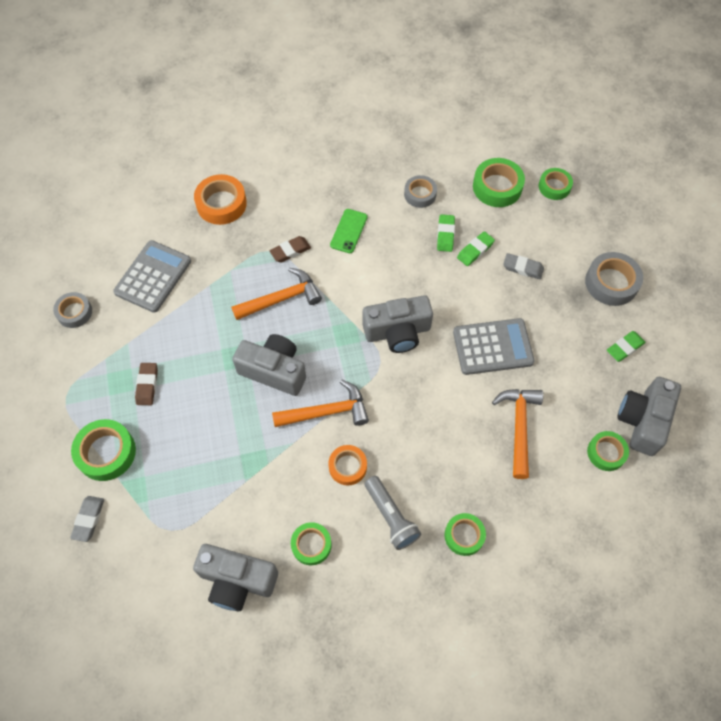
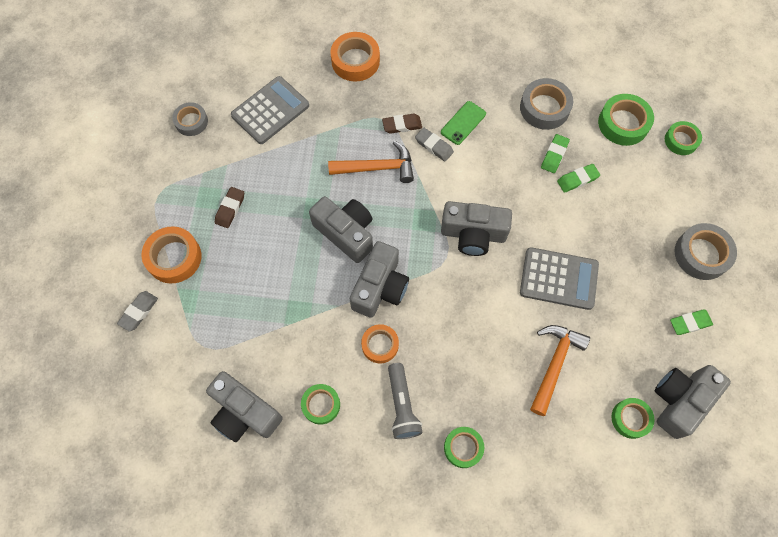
camera: 20 degrees right, 5 degrees up
green tape [71,419,136,481] -> orange tape [142,226,201,283]
orange hammer [272,380,369,427] -> grey camera [350,241,409,318]
grey tape [404,175,437,208] -> grey tape [520,78,573,130], size x1.54
grey eraser [503,253,544,279] -> grey eraser moved to [415,128,454,161]

